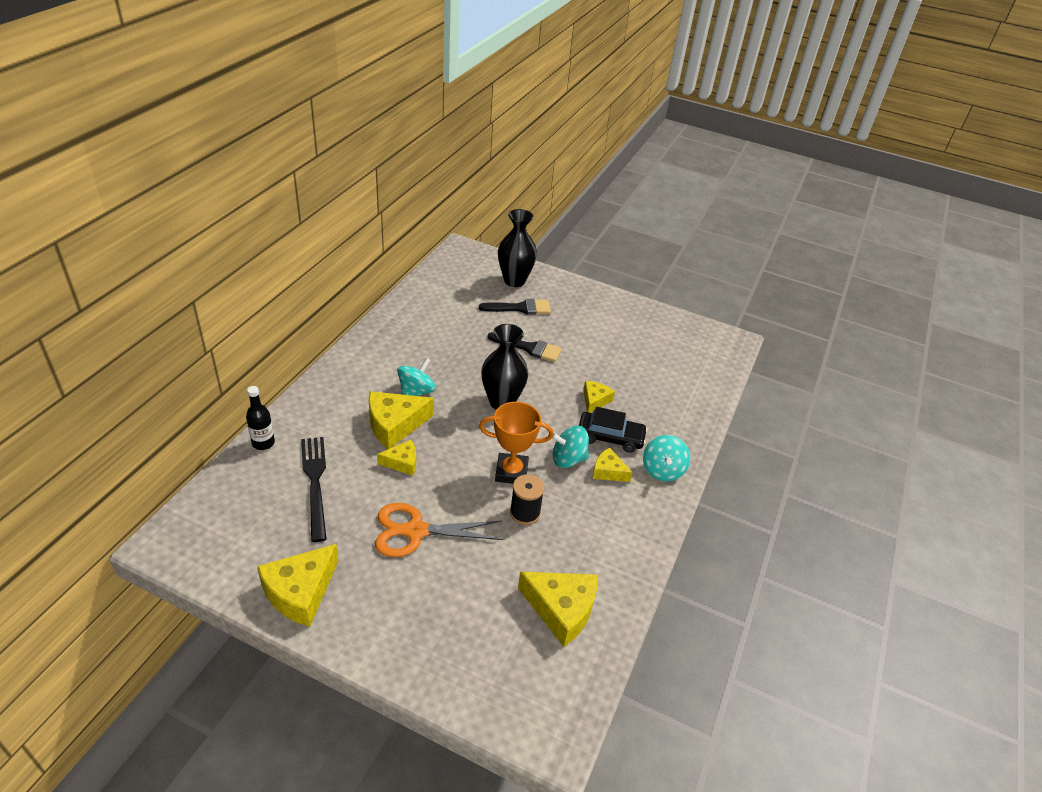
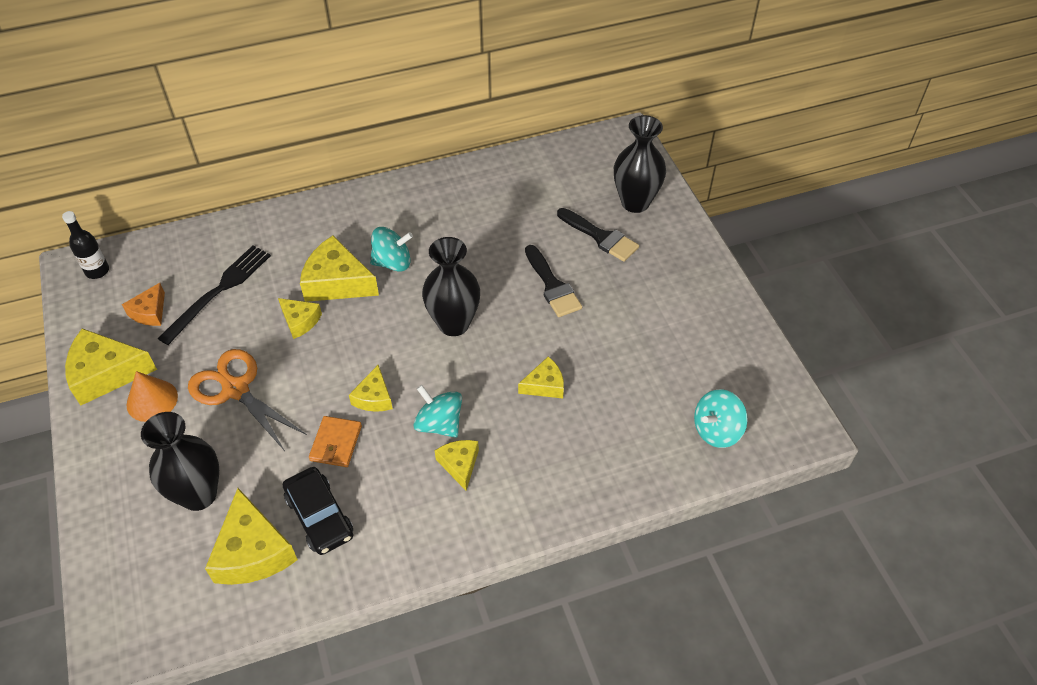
camera: 50 degrees right, 10 degrees up
black bottle [246,386,275,450] -> black bottle moved to [62,211,109,279]
orange trophy [479,402,553,484] -> yellow cheese [349,365,393,412]
black spool [510,474,545,525] -> orange wallet [309,416,362,467]
black car [579,407,648,453] -> black car moved to [283,467,353,555]
turquoise spinning top [643,435,690,481] -> turquoise spinning top moved to [694,389,748,448]
none -> orange cheese [122,283,165,326]
none -> orange cone [127,371,178,422]
none -> black vase [141,412,219,511]

